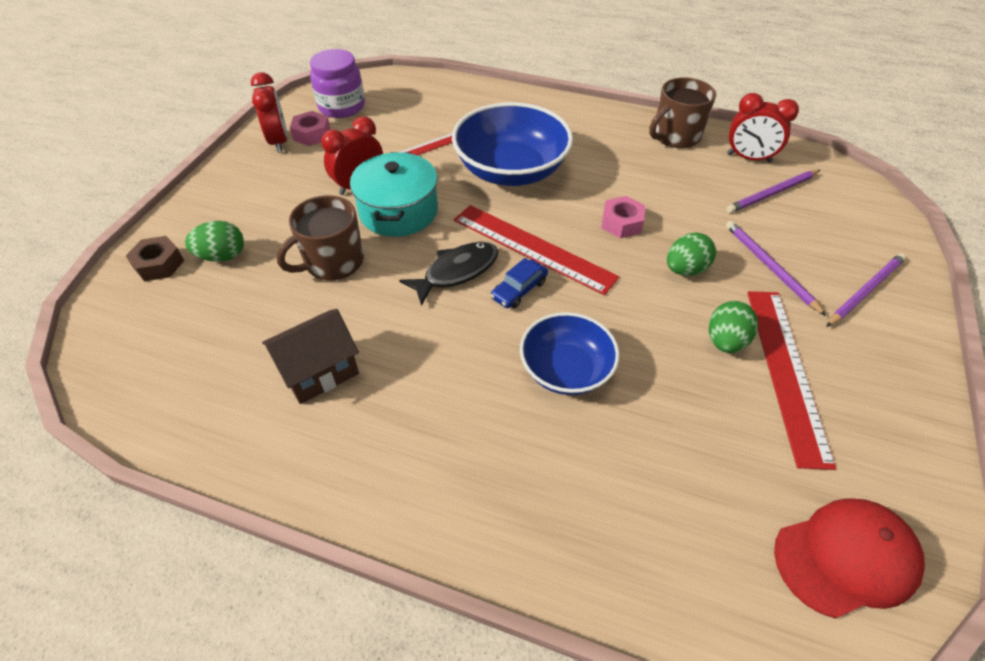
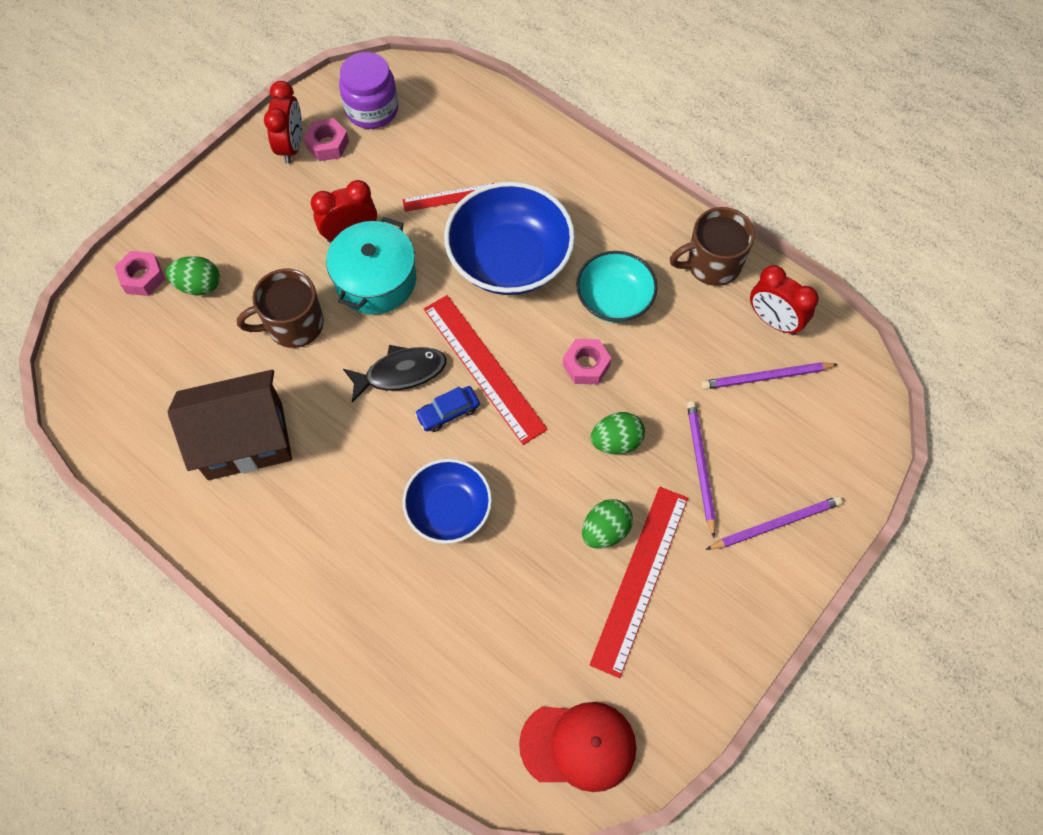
camera: 20 degrees right, 15 degrees up
brown nut [126,236,184,282] -> pink nut [115,251,165,296]
brown house [262,309,359,404] -> brown house [168,370,292,480], size x1.50
none -> turquoise bowl [576,251,658,323]

